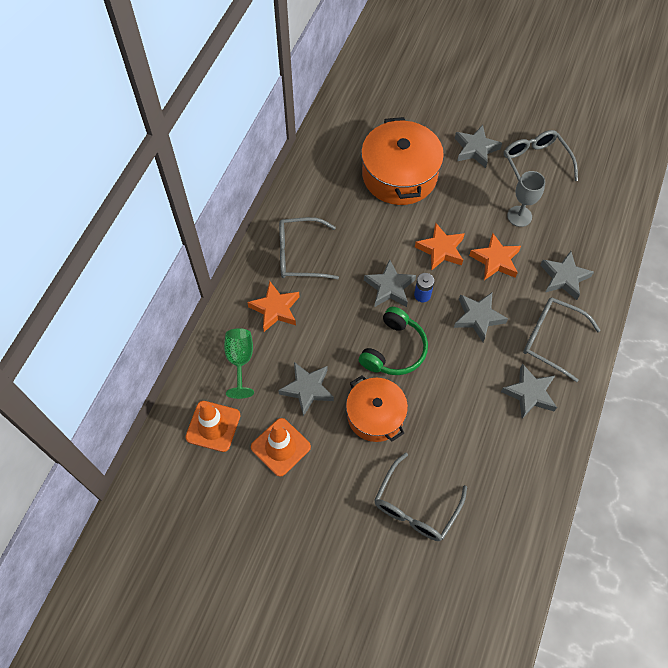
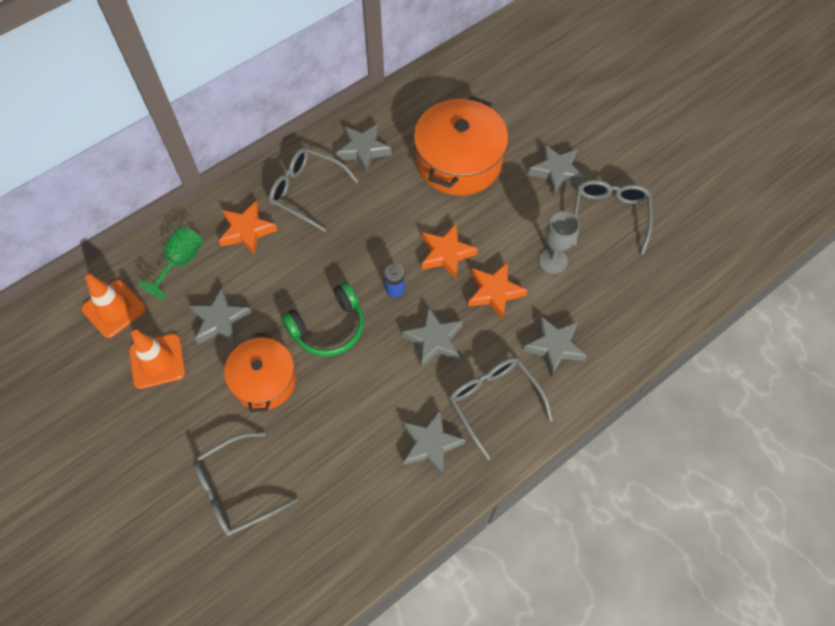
camera: 30 degrees right, 0 degrees up
grey star [364,259,416,307] -> grey star moved to [336,124,392,173]

